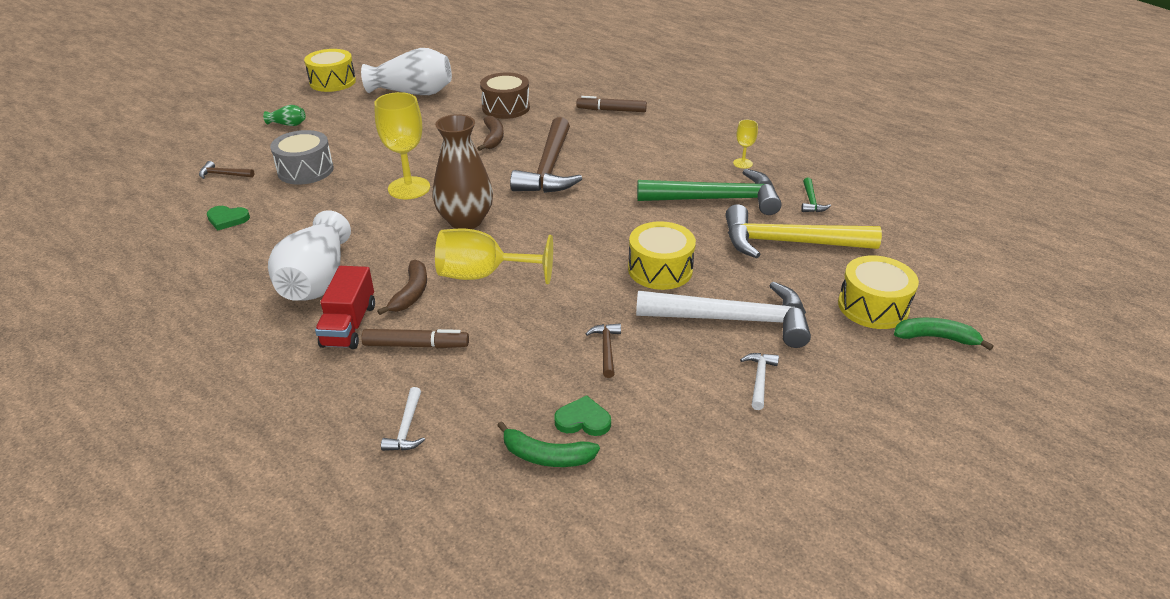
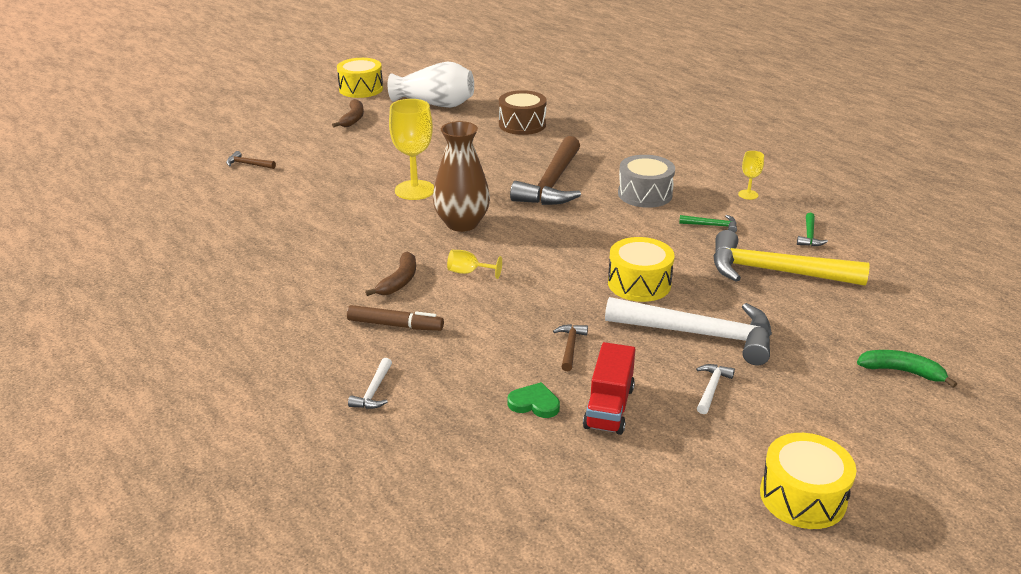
camera: 10 degrees right, 5 degrees down
green heart [207,206,250,231] -> none
green vase [263,105,305,126] -> none
white vase [268,210,351,301] -> none
grey drum [270,130,334,185] -> grey drum moved to [618,155,675,208]
red truck [315,266,375,349] -> red truck moved to [583,342,635,435]
yellow goblet [435,228,553,284] -> yellow goblet [447,250,502,279], size x0.49
brown banana [477,116,504,151] -> brown banana moved to [332,99,364,127]
green banana [497,421,600,467] -> none
brown marker [576,96,647,112] -> none
green hammer [637,169,782,215] -> green hammer [679,215,737,233], size x0.41
yellow drum [838,256,919,329] -> yellow drum moved to [760,433,856,529]

